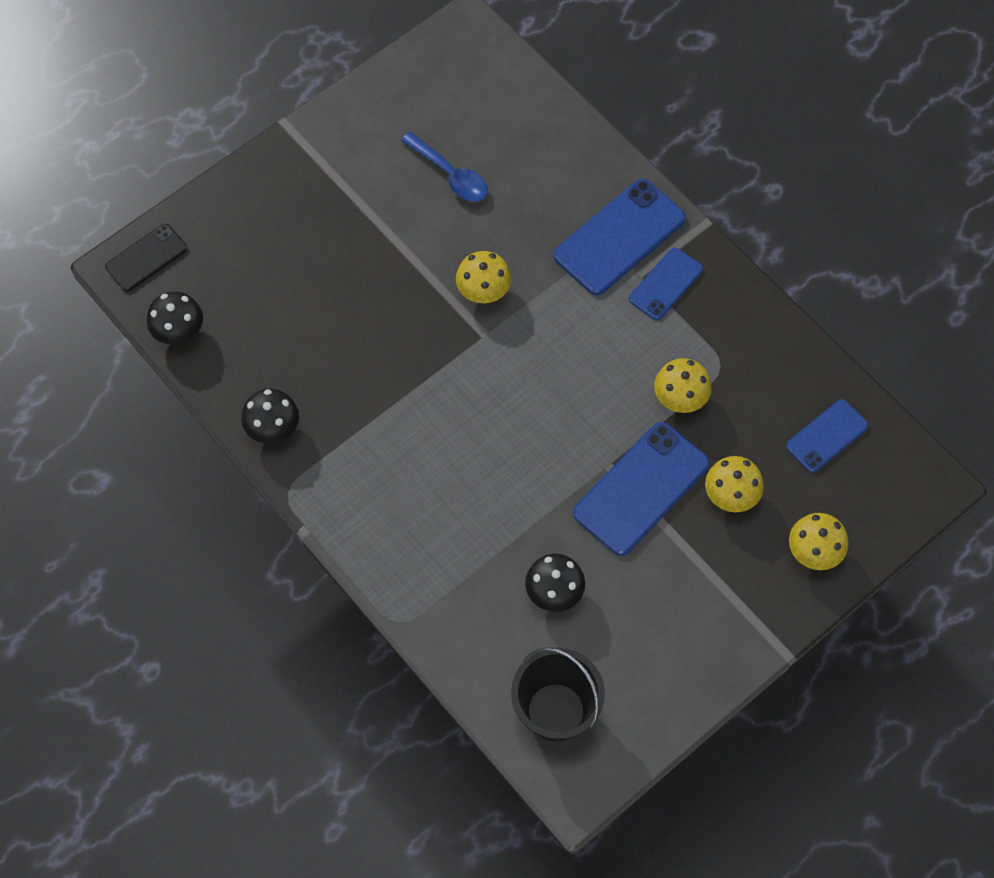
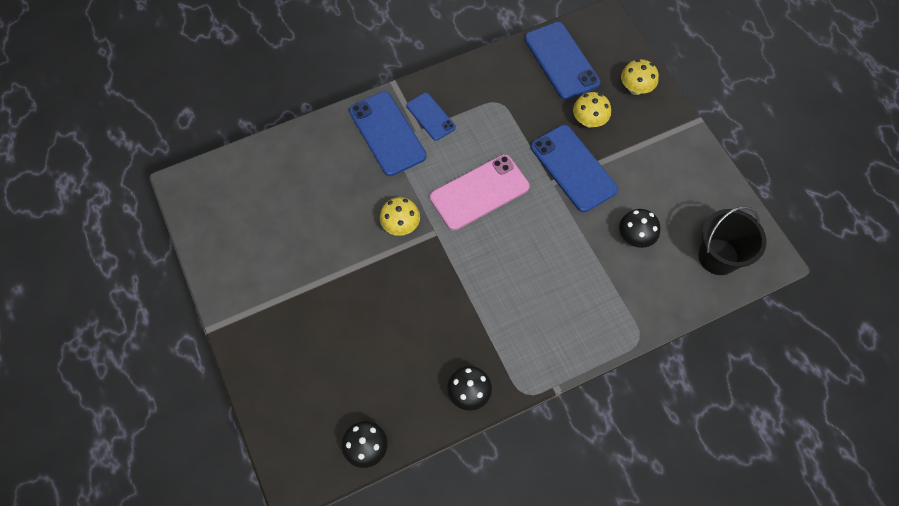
camera: 75 degrees left, 0 degrees up
black phone [105,224,187,291] -> none
blue spoon [401,132,488,202] -> none
yellow mushroom [654,358,712,413] -> none
blue phone [786,399,868,473] -> blue phone [524,22,600,100], size x1.70
none -> pink phone [430,154,530,230]

